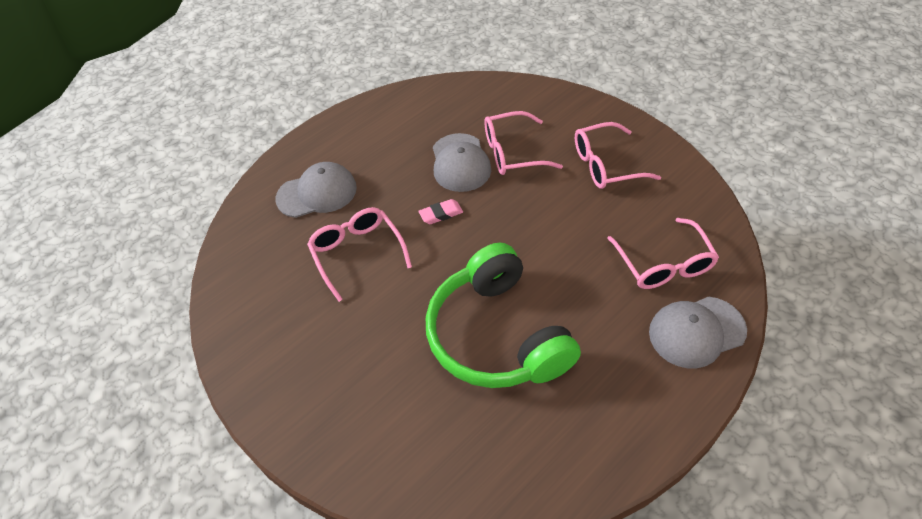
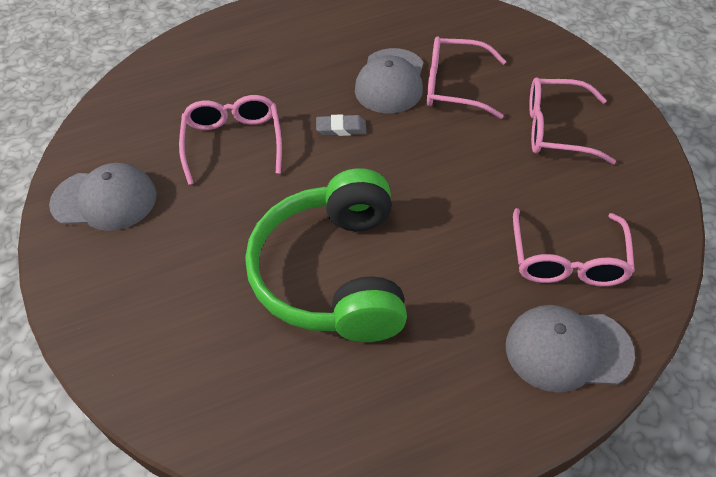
camera: 20 degrees right, 0 degrees up
grey cap [275,162,357,218] -> grey cap moved to [49,163,157,231]
pink eraser [419,199,463,224] -> grey eraser [316,114,366,136]

